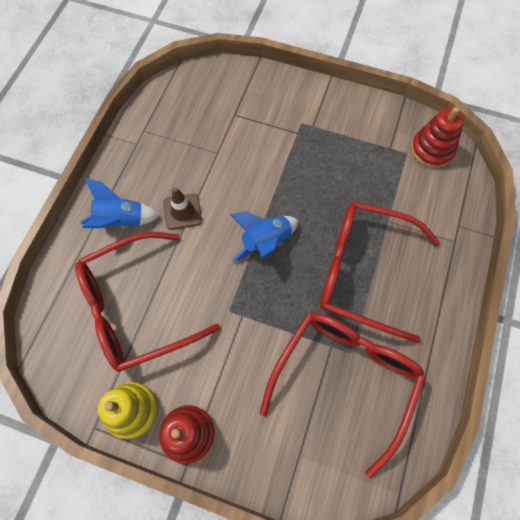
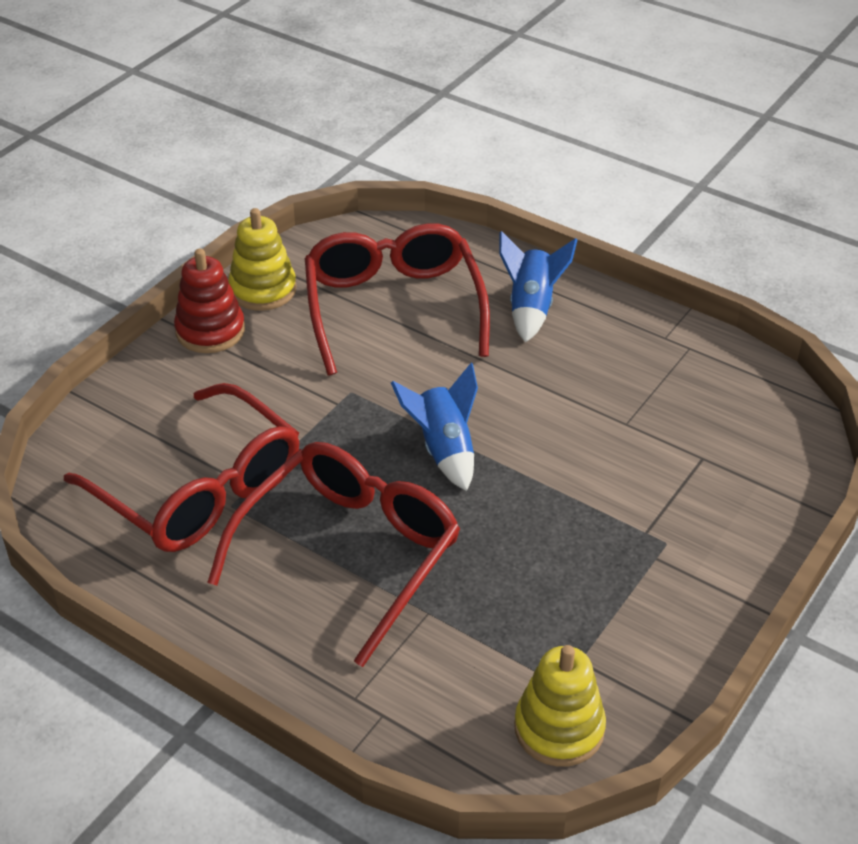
camera: 105 degrees right, 25 degrees down
brown traffic cone [164,187,202,230] -> none
red stacking toy [411,107,464,168] -> yellow stacking toy [514,645,606,767]

